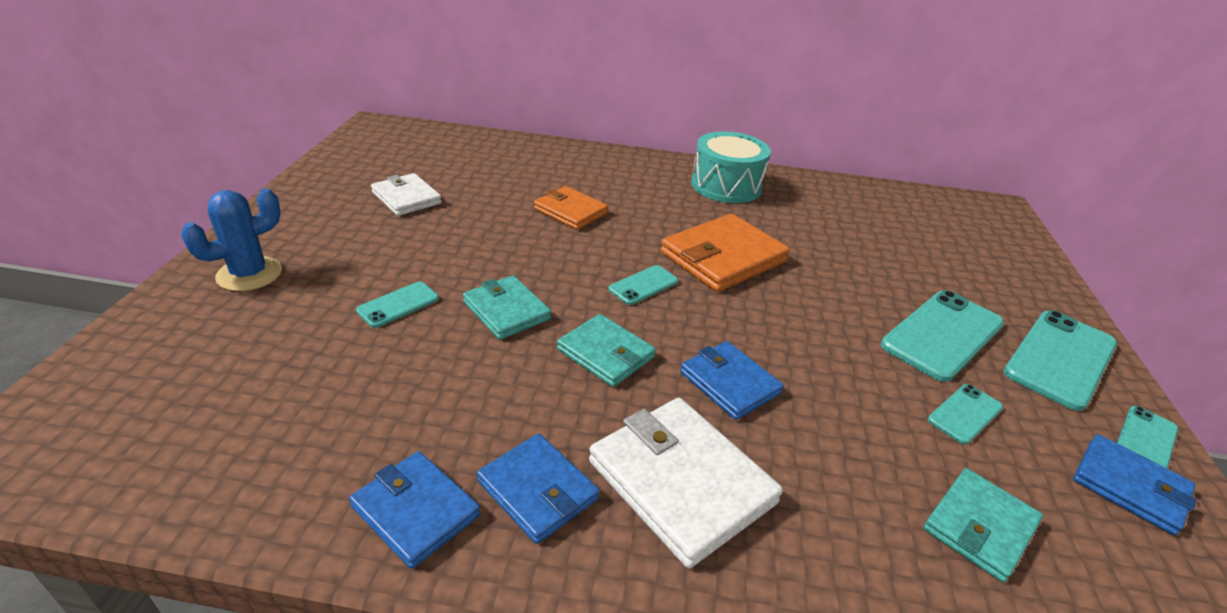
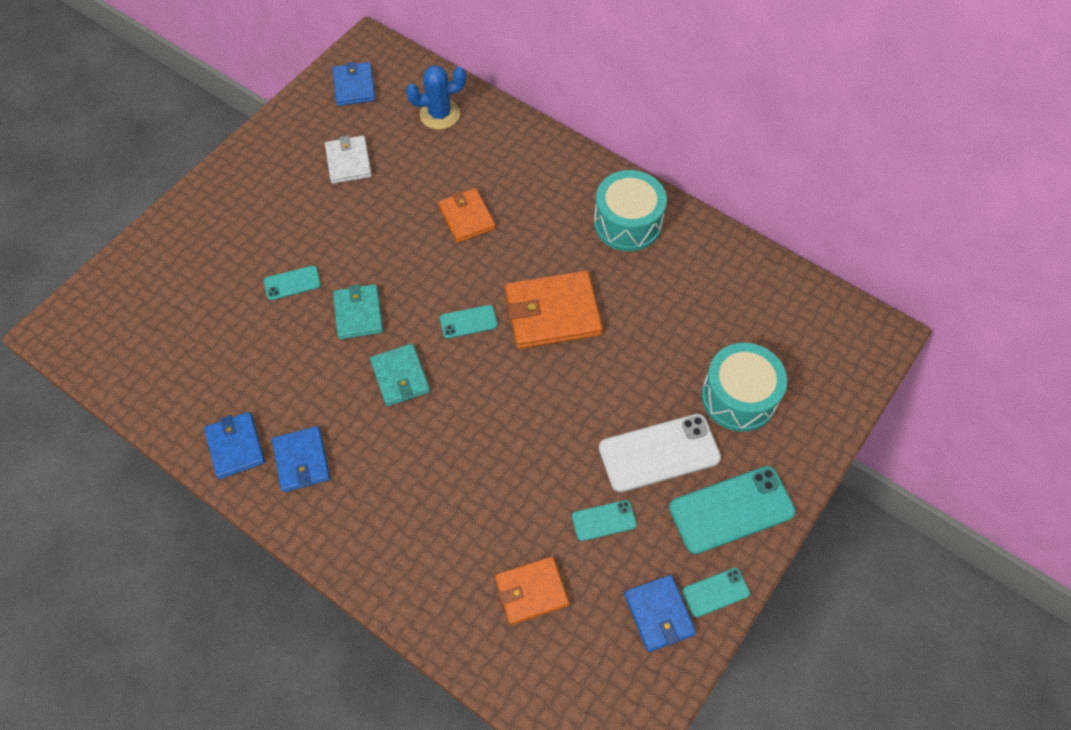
camera: 30 degrees right, 25 degrees up
blue cactus [181,188,282,291] -> blue cactus moved to [406,65,466,130]
white wallet [589,398,783,568] -> none
blue wallet [680,341,784,420] -> blue wallet moved to [332,62,376,106]
turquoise phone [881,290,1004,382] -> white phone [599,414,721,492]
turquoise wallet [923,468,1043,582] -> orange wallet [495,557,569,625]
none -> turquoise drum [701,343,787,432]

